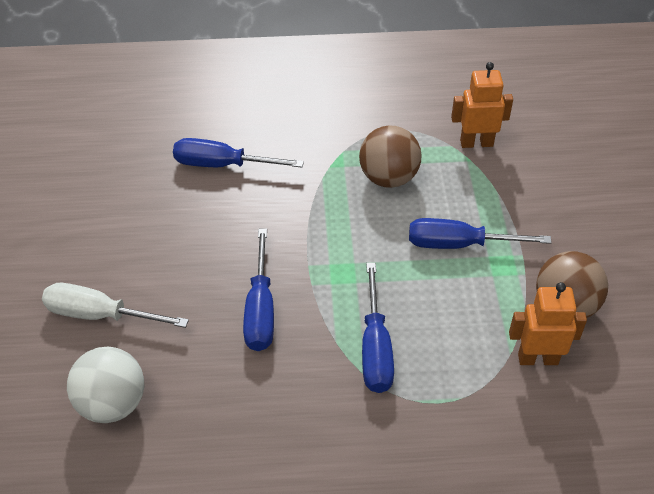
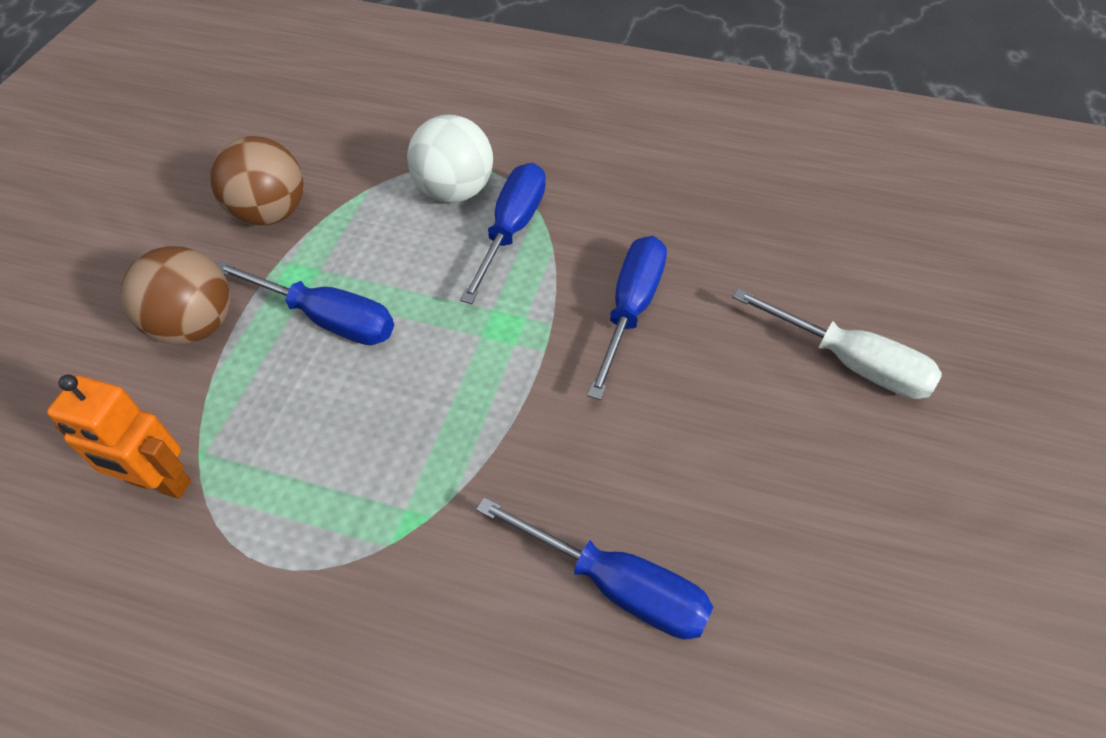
camera: 160 degrees left, 5 degrees up
white ball [67,347,144,423] -> white ball moved to [407,115,493,203]
brown ball [359,125,421,188] -> brown ball moved to [121,246,230,345]
orange robot [509,282,587,365] -> none

